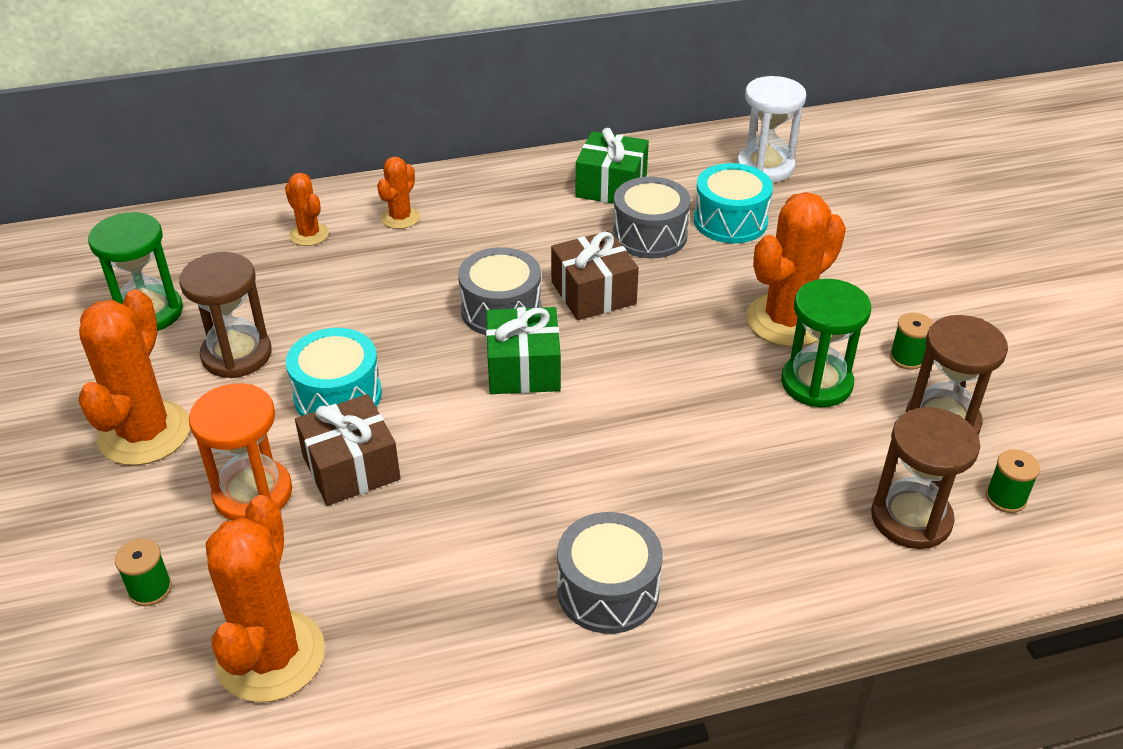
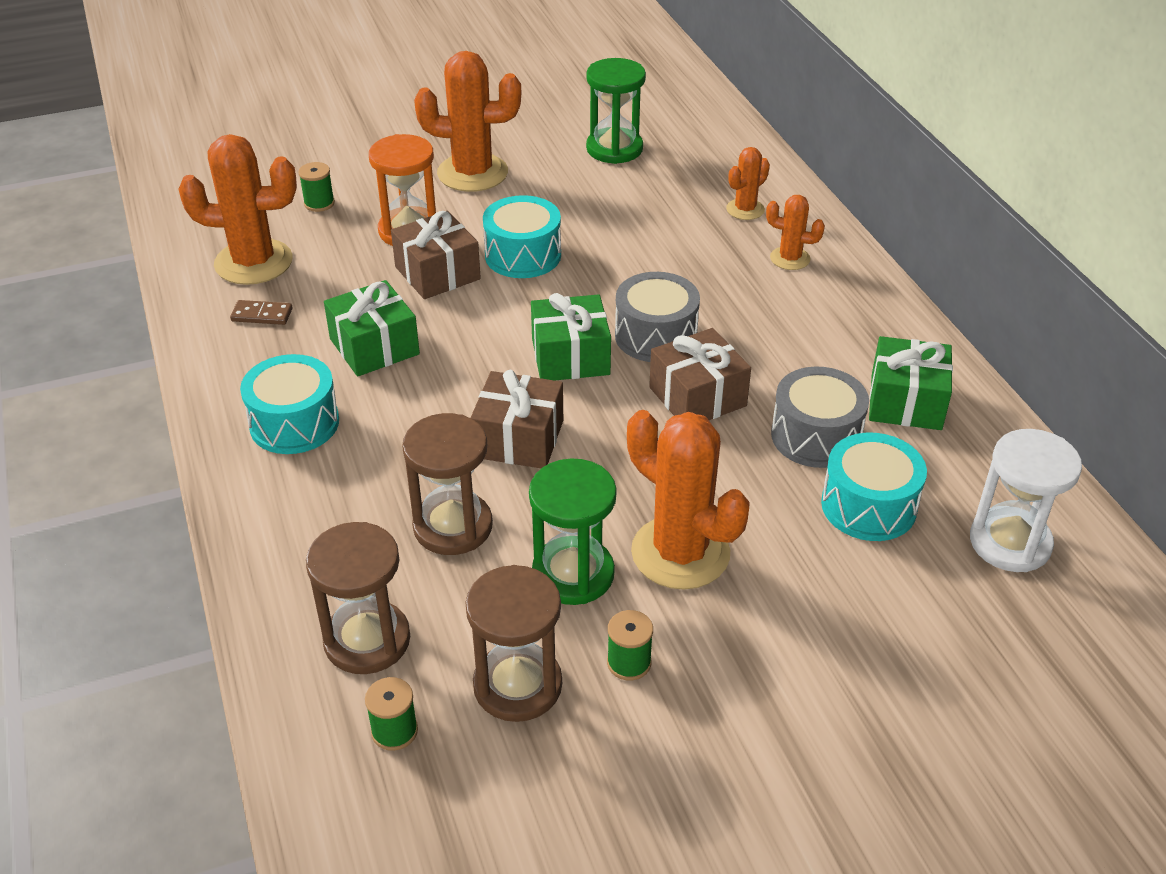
camera: 85 degrees right, 0 degrees up
brown hourglass [179,252,272,378] -> brown hourglass moved to [402,413,493,555]
grey drum [557,512,663,634] -> turquoise drum [240,354,339,454]
none -> brown domino [230,300,293,325]
none -> green gift [324,280,420,377]
none -> brown gift [471,370,563,468]

